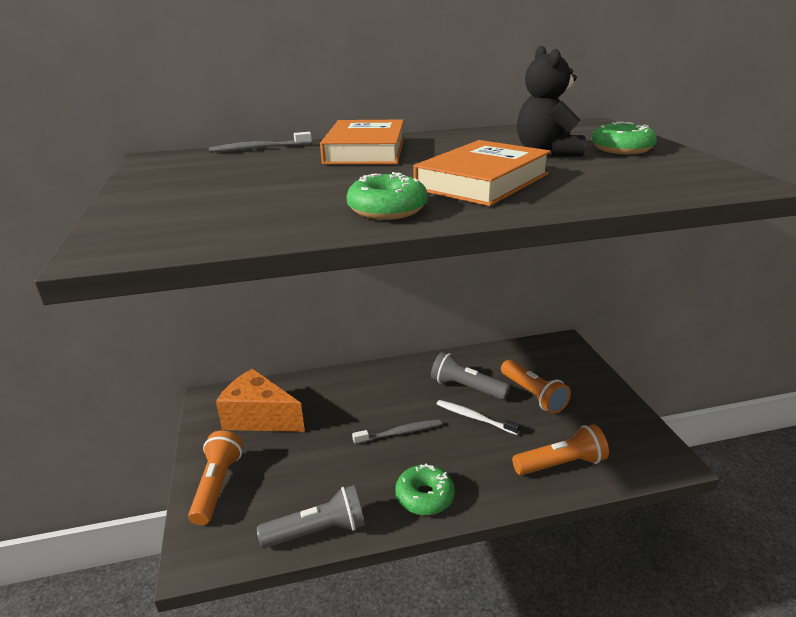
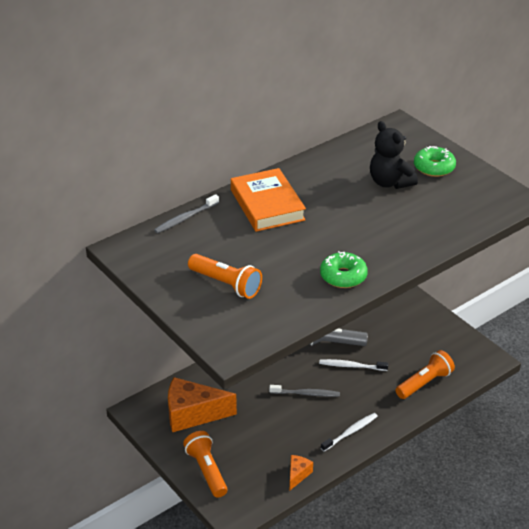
camera: 25 degrees left, 10 degrees up
grey flashlight [257,485,365,548] -> orange cheese [290,455,313,490]
grey toothbrush [352,419,442,444] -> grey toothbrush turned 45 degrees clockwise [269,385,340,397]
green donut [395,464,455,515] -> white toothbrush [321,413,378,452]
orange book [413,140,551,206] -> none
orange flashlight [501,360,571,414] -> orange flashlight moved to [188,254,262,299]

